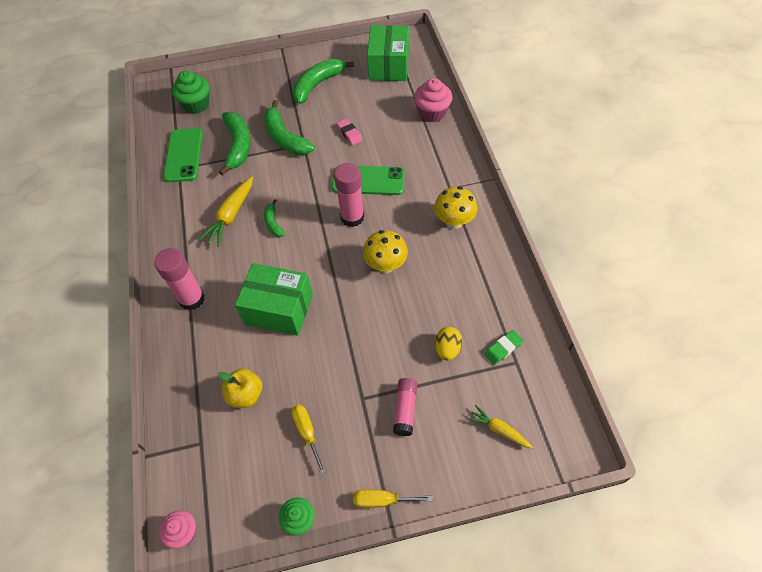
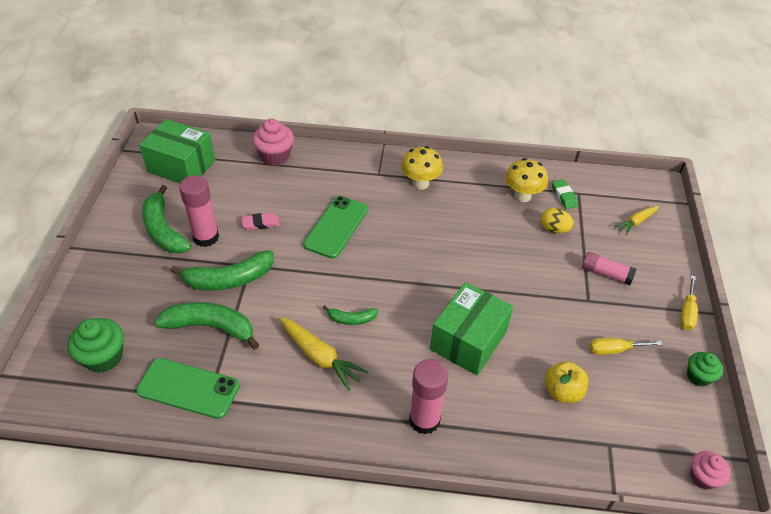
camera: 75 degrees left, 10 degrees down
pink glue stick [334,163,364,227] -> pink glue stick moved to [179,175,219,247]
yellow mushroom [363,230,408,273] -> yellow mushroom moved to [505,158,548,202]

